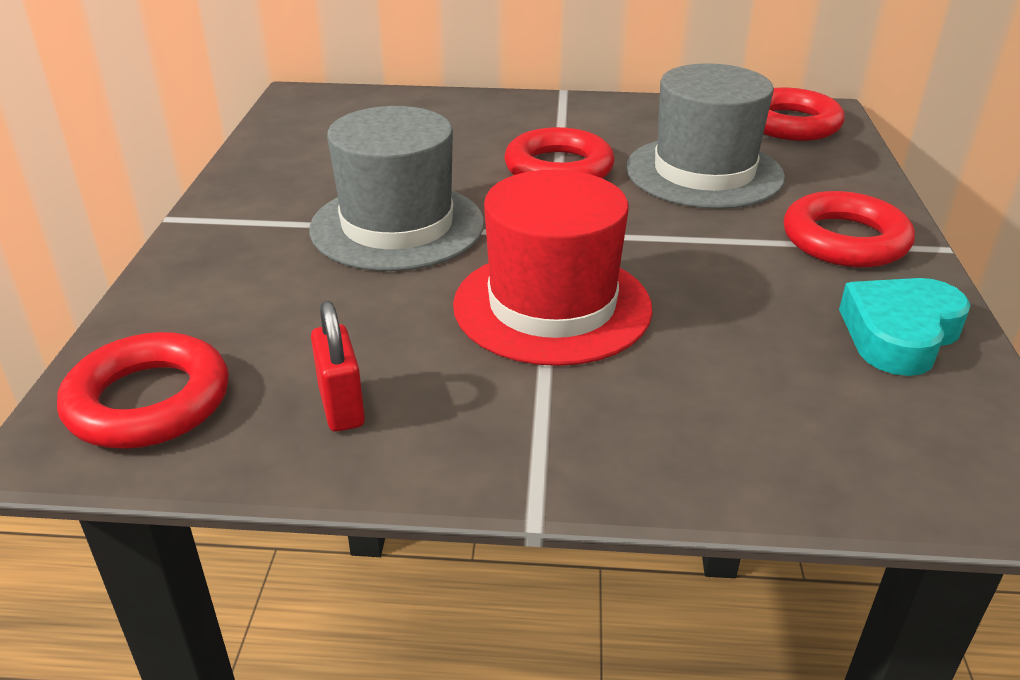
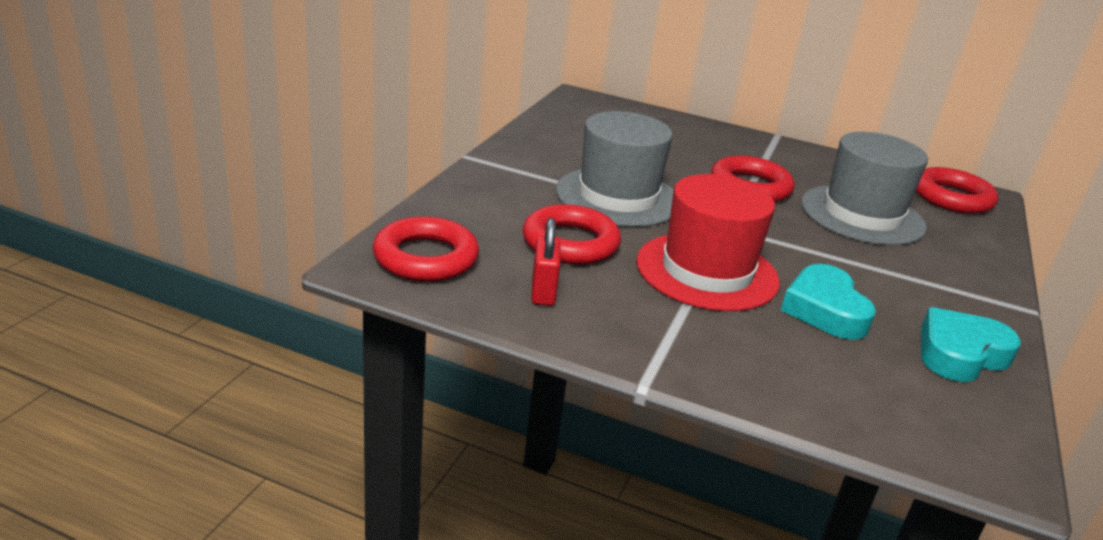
camera: 15 degrees right, 5 degrees down
red ring [784,191,915,268] -> red ring moved to [523,204,621,265]
none -> turquoise heart [781,264,876,340]

